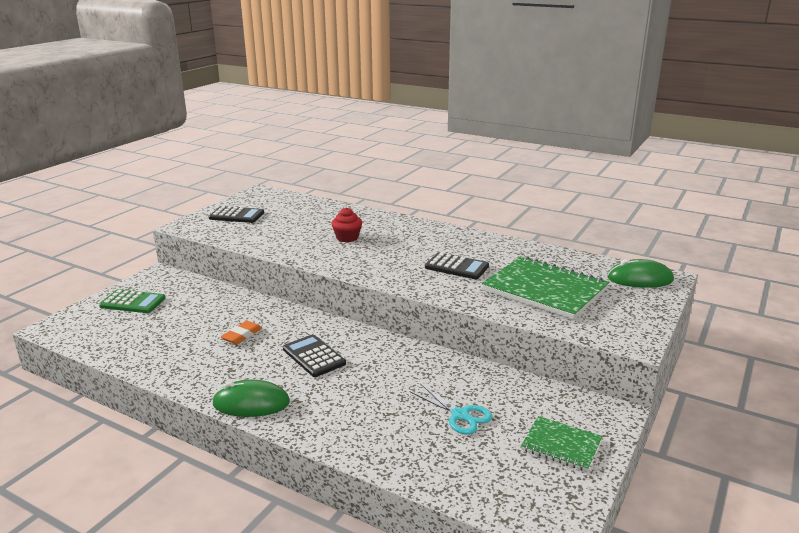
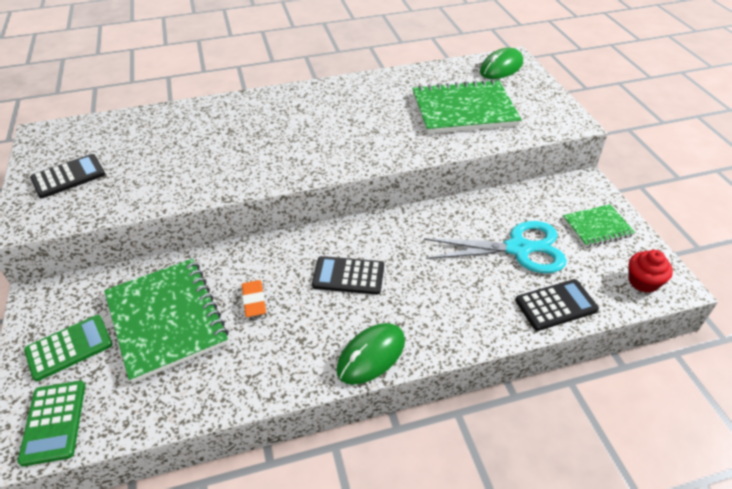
camera: 45 degrees left, 20 degrees up
red cupcake [332,207,362,242] -> red cupcake moved to [628,250,673,293]
turquoise scissors [410,384,492,435] -> turquoise scissors [424,221,567,273], size x1.67
black calculator [425,252,489,279] -> black calculator moved to [515,279,599,331]
none -> green calculator [18,381,85,467]
none -> green notebook [104,259,229,383]

